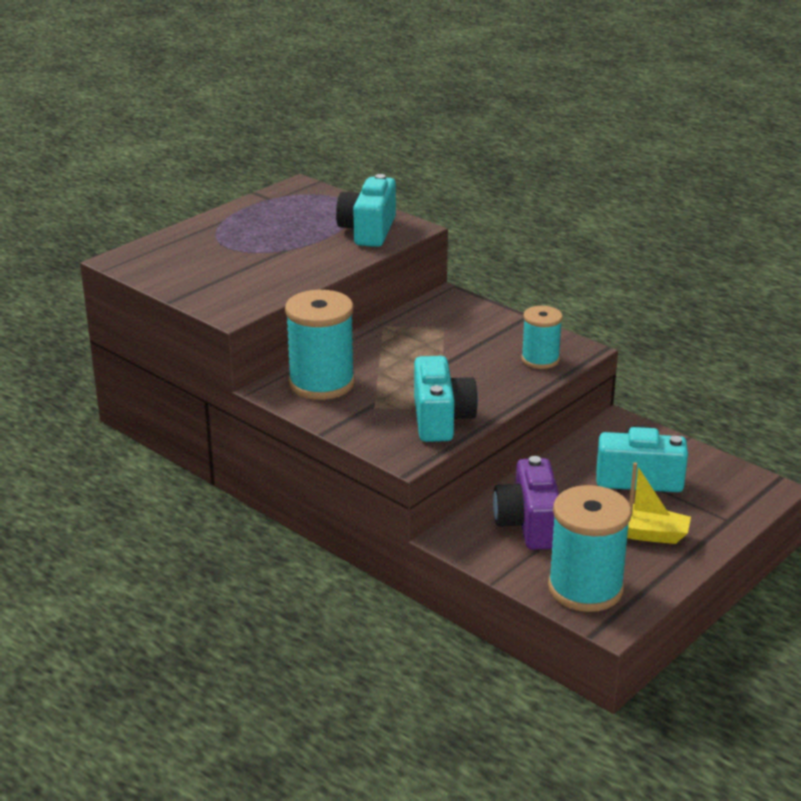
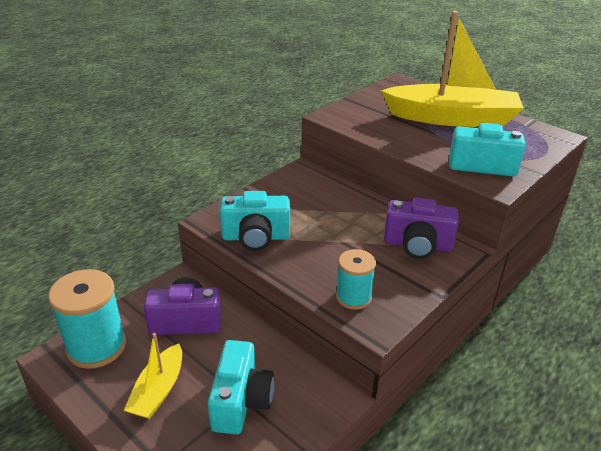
camera: 90 degrees right, 5 degrees up
turquoise spool [285,290,355,400] -> none
none -> yellow boat [381,11,524,127]
none -> purple camera [384,197,459,259]

